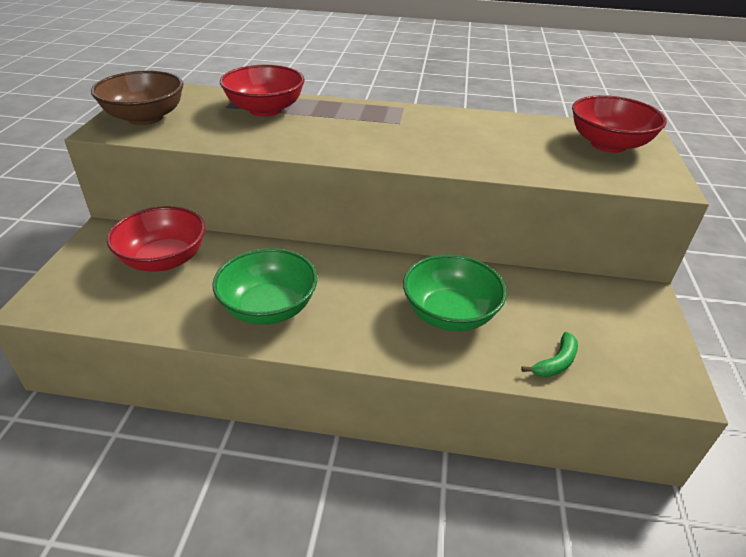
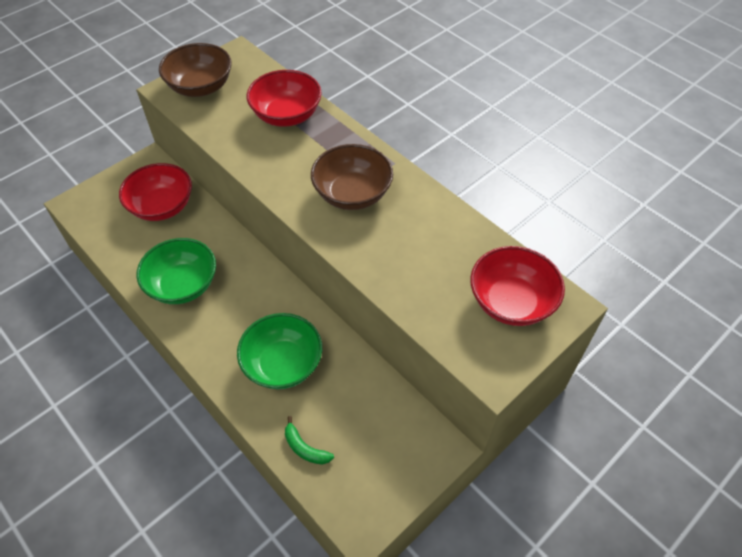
camera: 40 degrees right, 15 degrees up
green banana [521,332,578,377] -> green banana turned 45 degrees clockwise [285,416,334,465]
none -> brown bowl [311,144,393,210]

